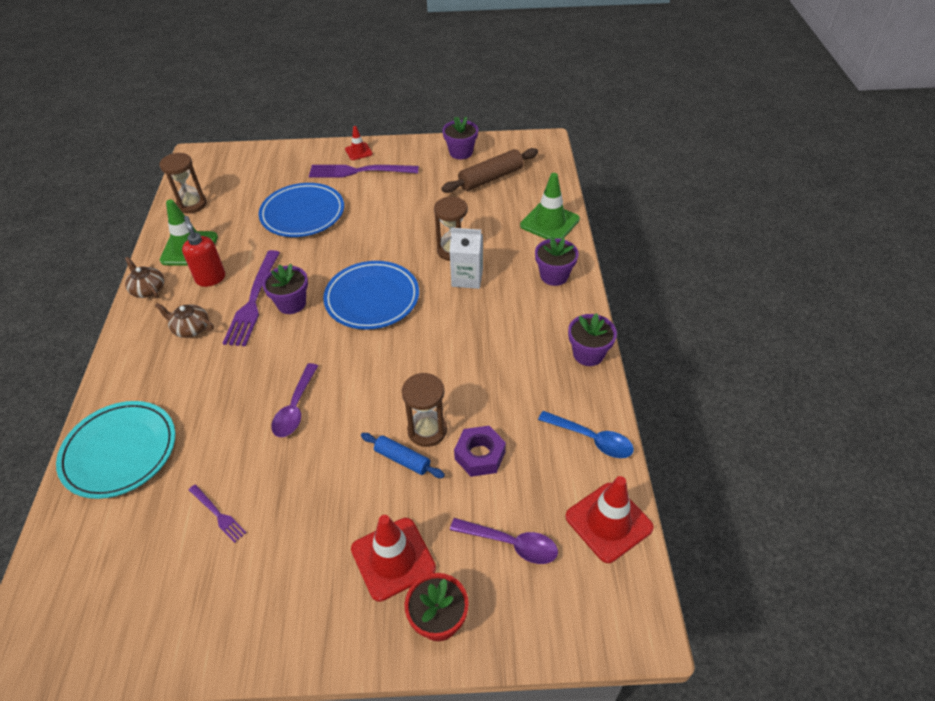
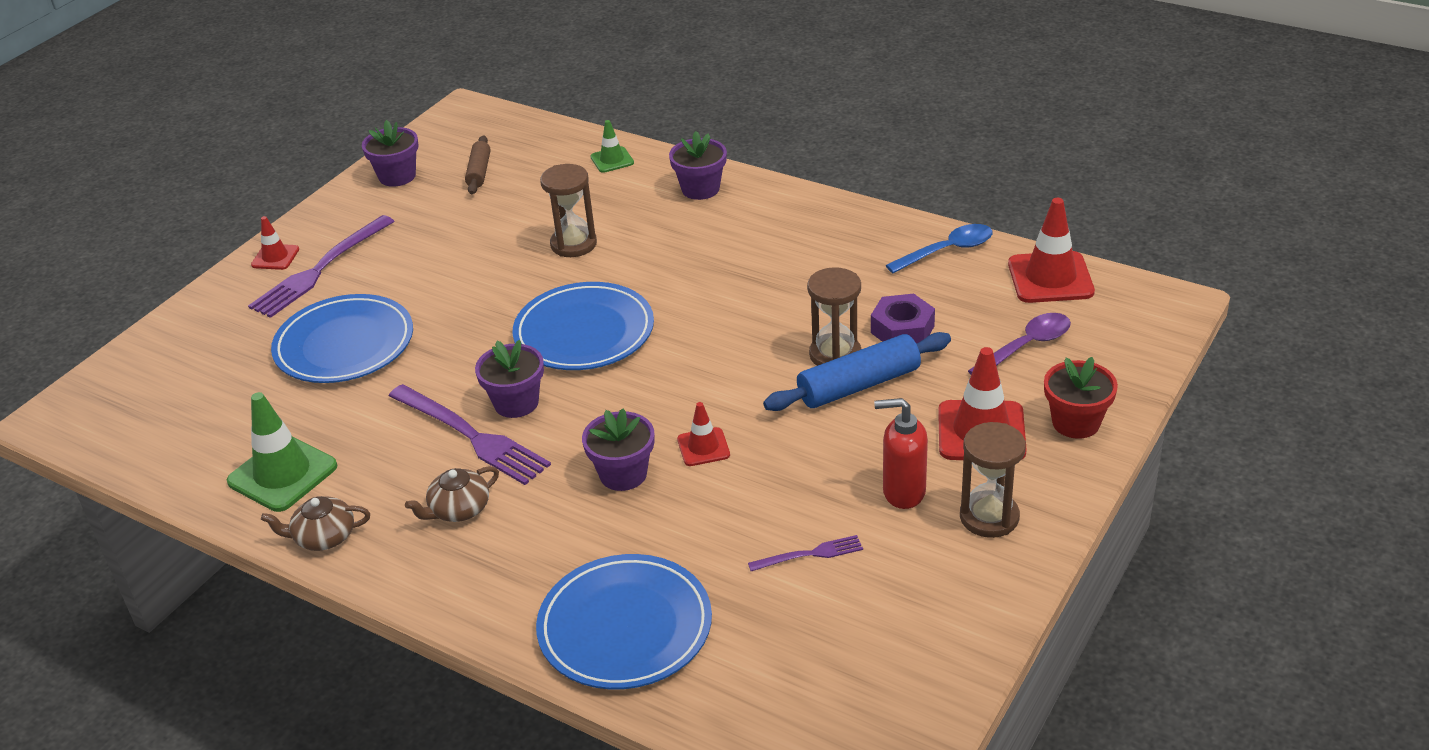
camera: 55 degrees left, 10 degrees down
turquoise plate [56,401,175,499] -> blue plate [536,554,712,689]
brown hourglass [159,153,207,214] -> brown hourglass moved to [960,422,1026,538]
red soap dispenser [182,216,225,287] -> red soap dispenser moved to [874,398,928,509]
purple spoon [271,363,318,437] -> red traffic cone [677,402,730,466]
blue rolling pin [361,433,445,478] -> blue rolling pin [763,332,951,411], size x1.65
brown rolling pin [441,148,538,193] -> brown rolling pin [465,135,491,194], size x0.60
white carton [450,228,483,289] -> none
green traffic cone [520,173,580,239] -> green traffic cone [591,120,634,173], size x0.55
purple flower pot [568,313,617,366] -> purple flower pot moved to [582,408,654,491]

